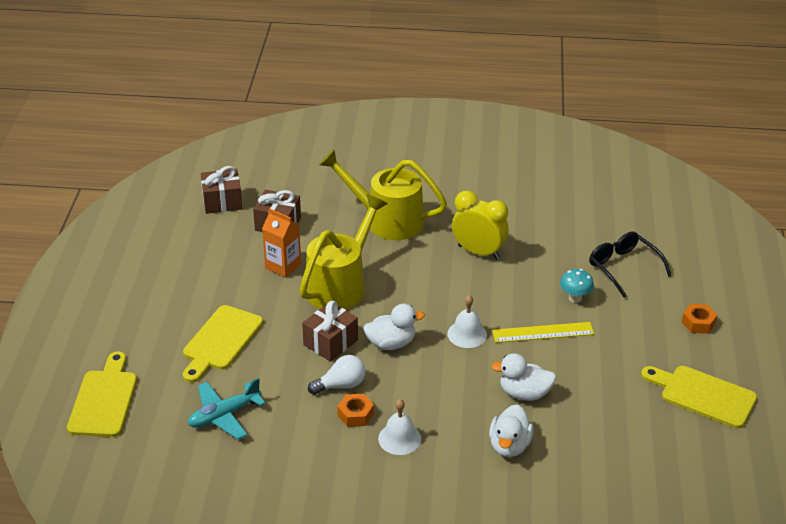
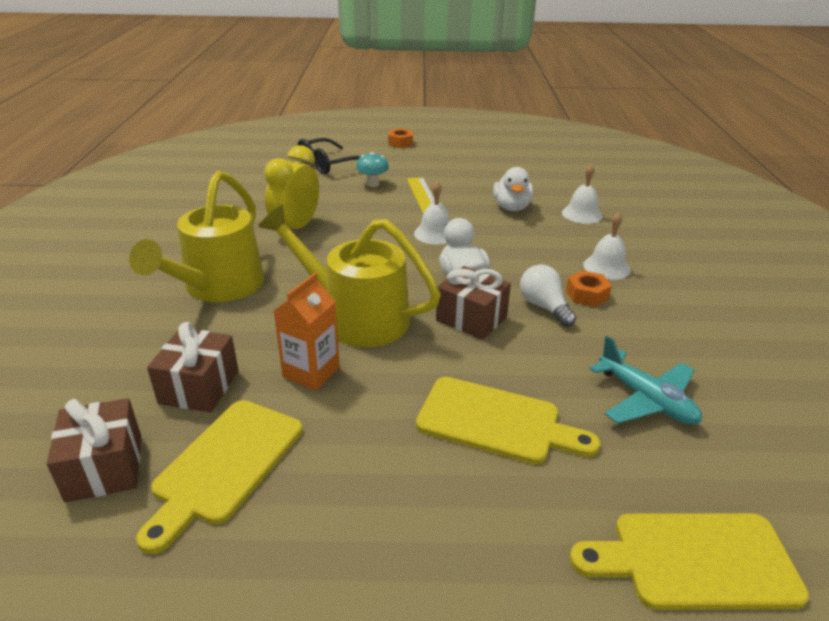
camera: 95 degrees left, 5 degrees down
white duck [489,404,534,457] -> white bell [562,164,603,224]
yellow cutting board [641,366,757,428] -> yellow cutting board moved to [136,400,302,554]

